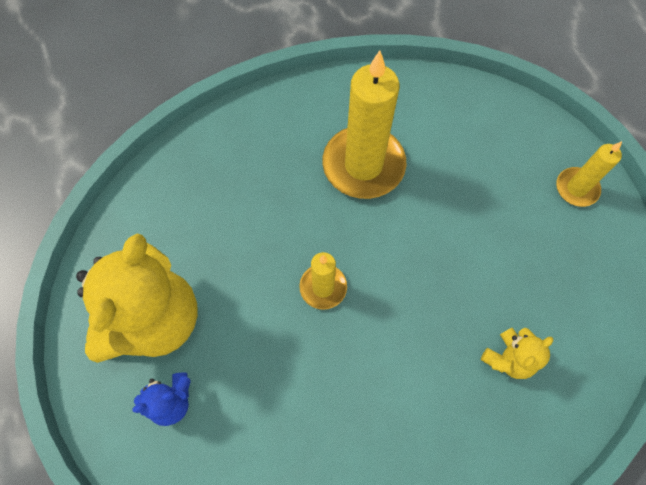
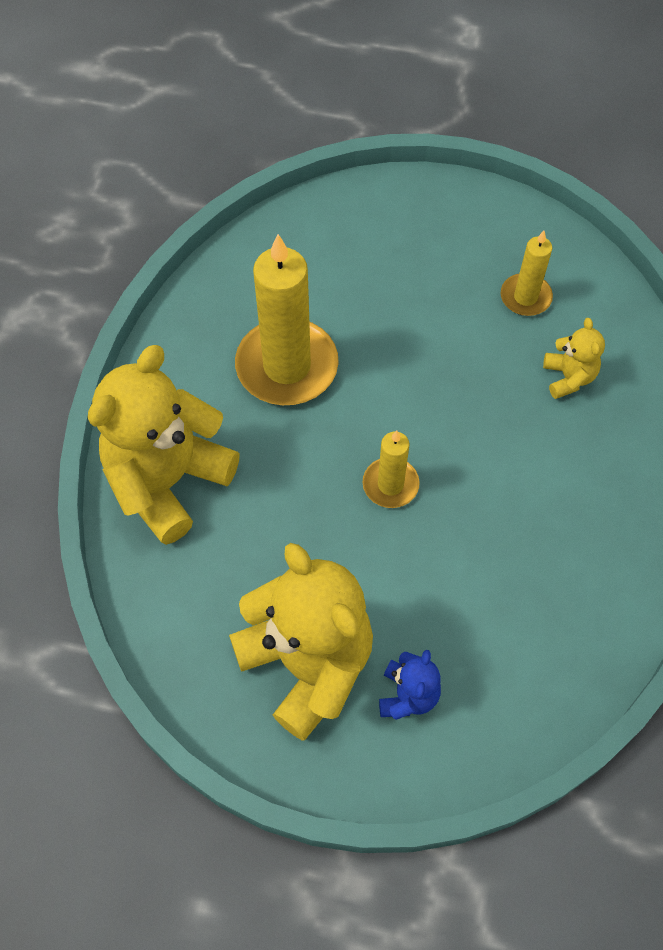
camera: 55 degrees left, 5 degrees down
yellow candle [556,141,622,207] -> yellow candle moved to [501,231,553,316]
none -> yellow teddy bear [88,345,240,545]

